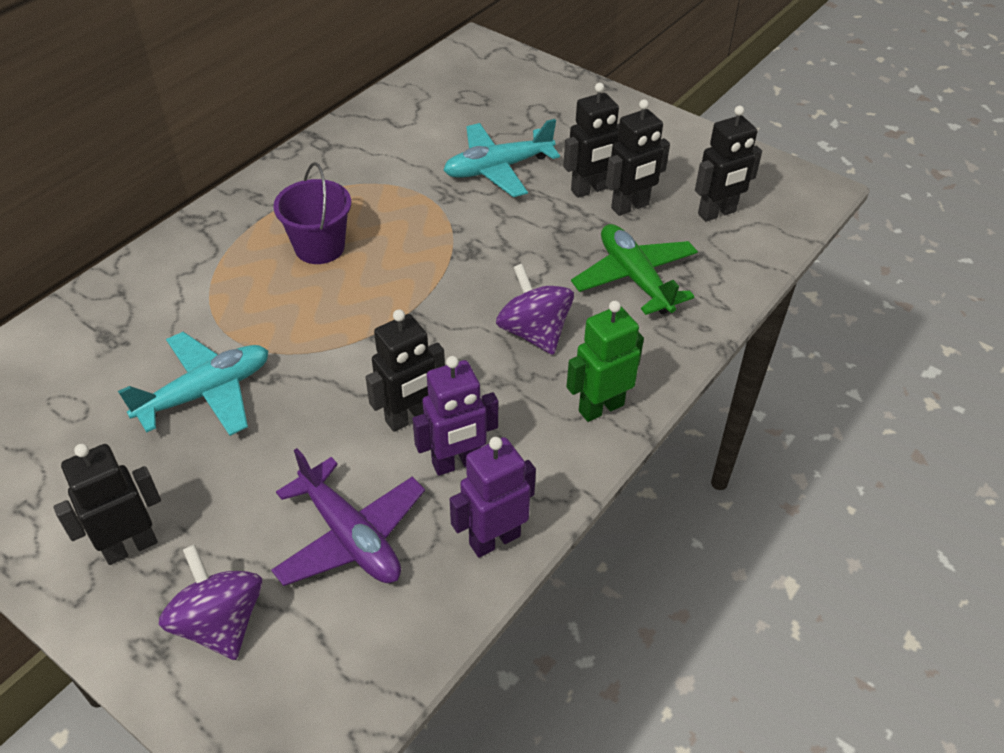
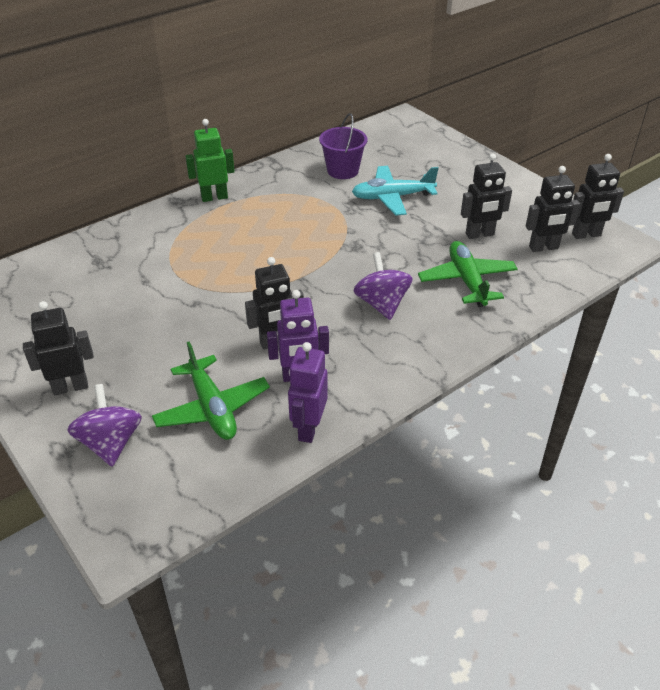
camera: 15 degrees right, 5 degrees down
turquoise plane [118,332,269,436] -> none
purple plane [271,448,425,586] -> green plane [152,342,270,440]
purple bucket [273,162,351,264] -> purple bucket moved to [319,113,367,179]
purple robot [450,437,536,558] -> purple robot turned 60 degrees counterclockwise [288,342,328,443]
black robot [563,83,620,198] -> black robot moved to [572,154,624,239]
green robot [566,301,644,422] -> green robot moved to [185,119,235,202]

